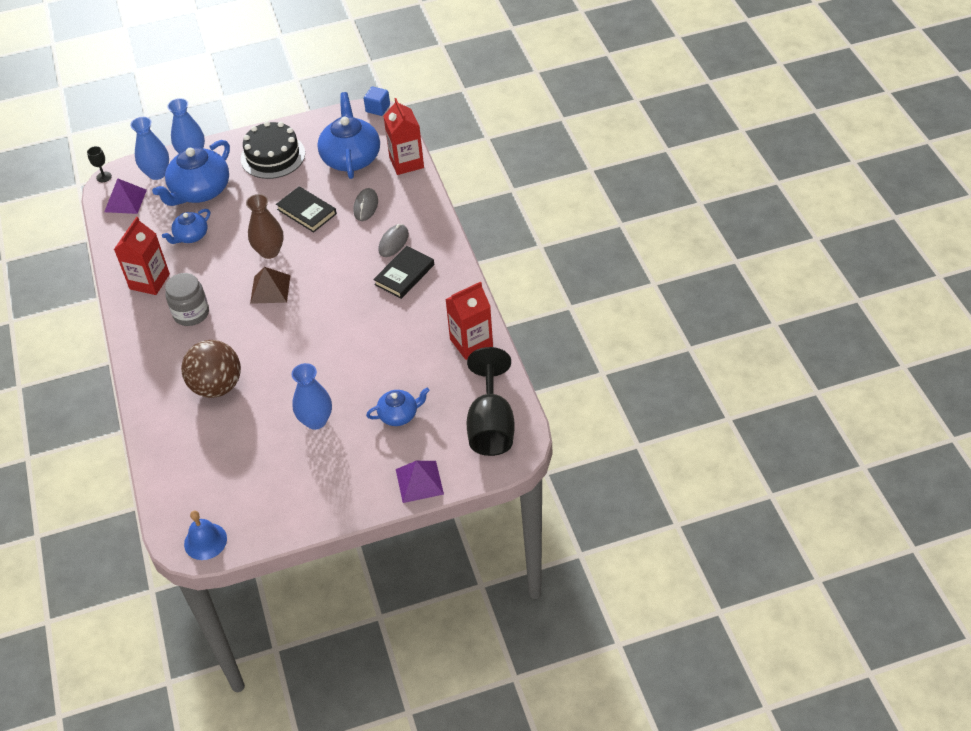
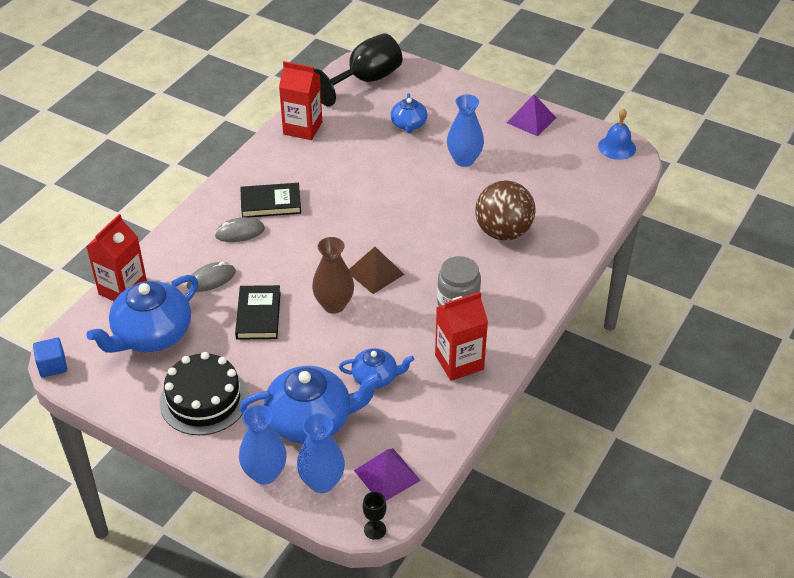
camera: 135 degrees left, 5 degrees down
blue teapot [366,388,430,426] -> blue teapot turned 120 degrees counterclockwise [391,93,427,133]
purple pyramid [396,461,444,503] -> purple pyramid moved to [507,94,556,136]

